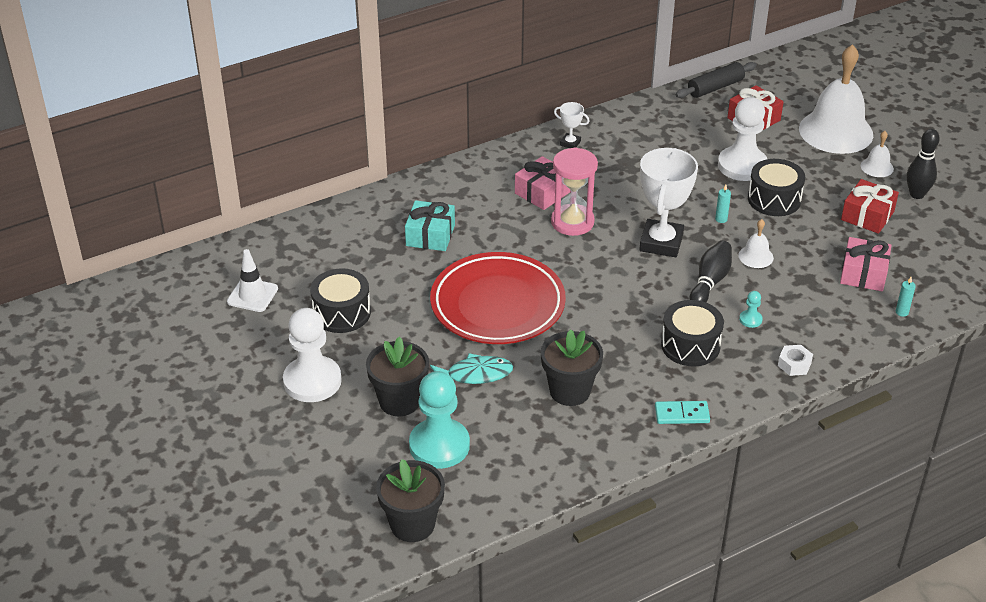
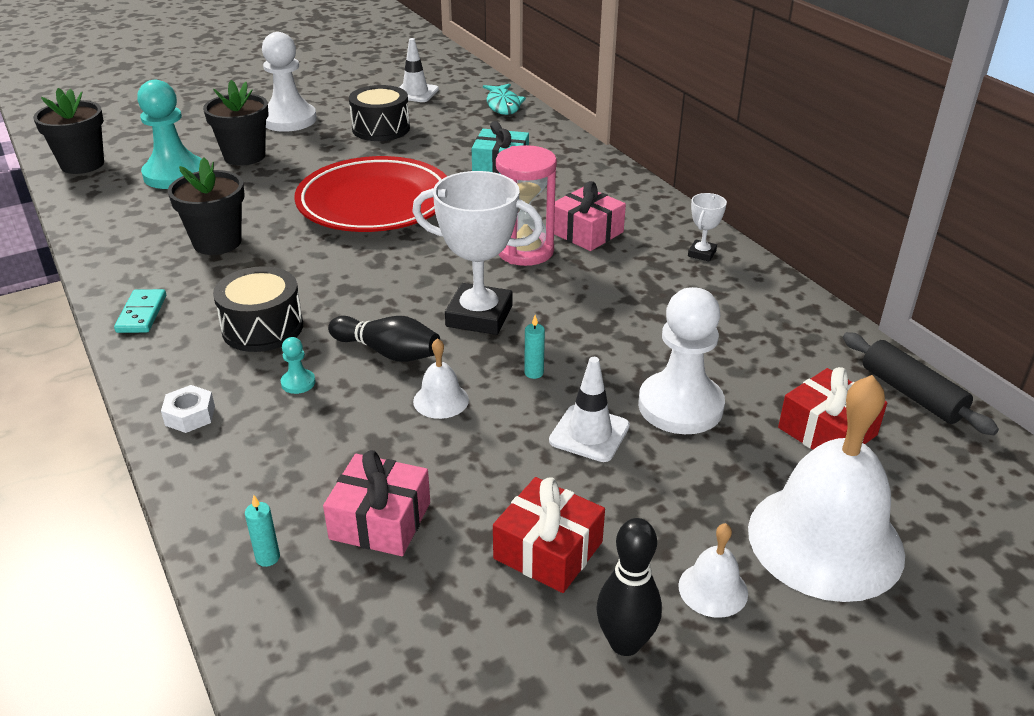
camera: 90 degrees right, 5 degrees down
turquoise fish [430,353,513,384] -> turquoise fish moved to [483,84,526,115]
black drum [748,159,805,216] -> white traffic cone [549,357,630,462]

